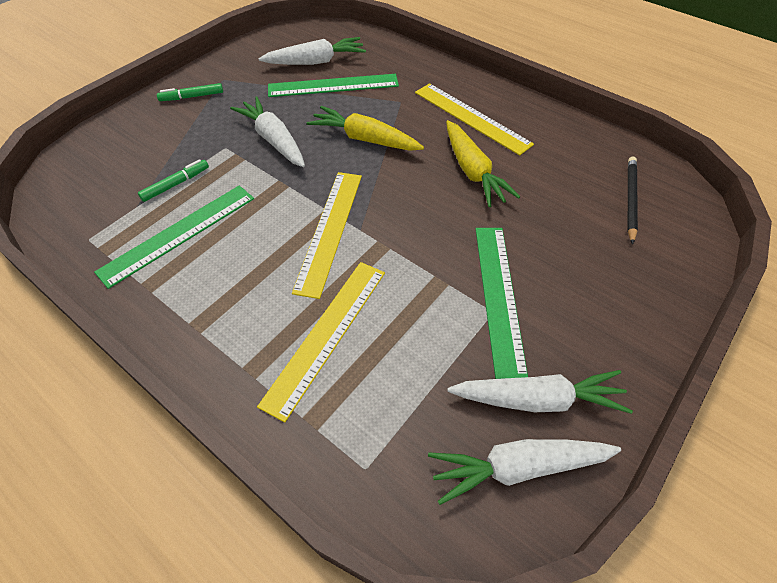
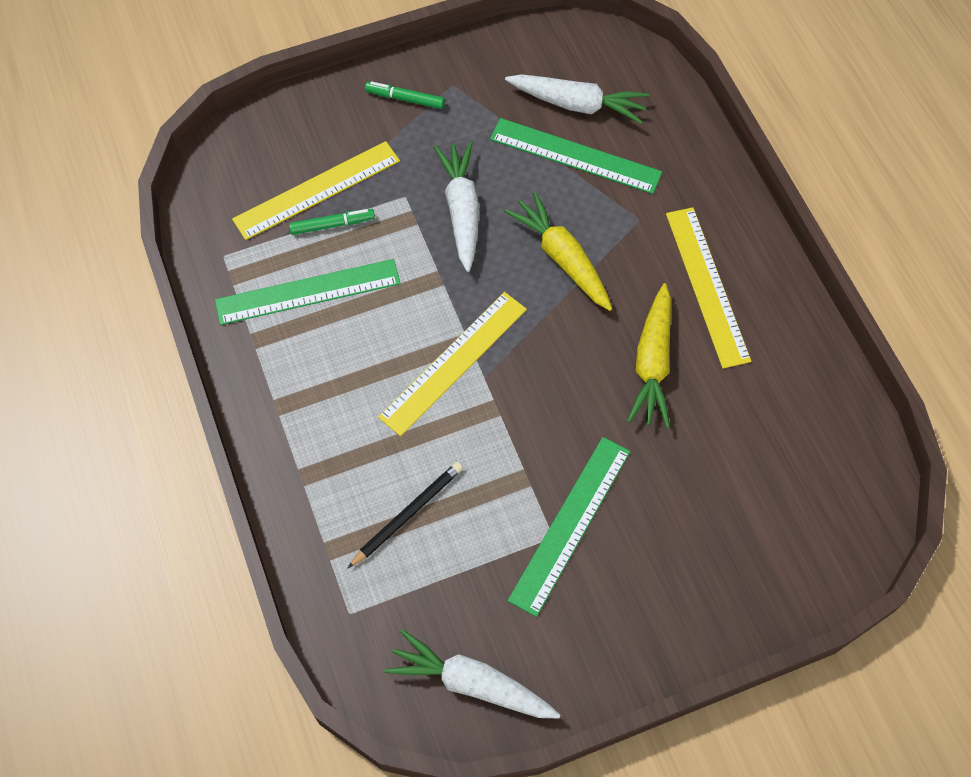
camera: 30 degrees right, 10 degrees up
yellow ruler [257,262,385,422] -> yellow ruler moved to [232,141,400,240]
white carrot [447,370,633,414] -> none
black pencil [628,157,638,244] -> black pencil moved to [347,462,463,569]

